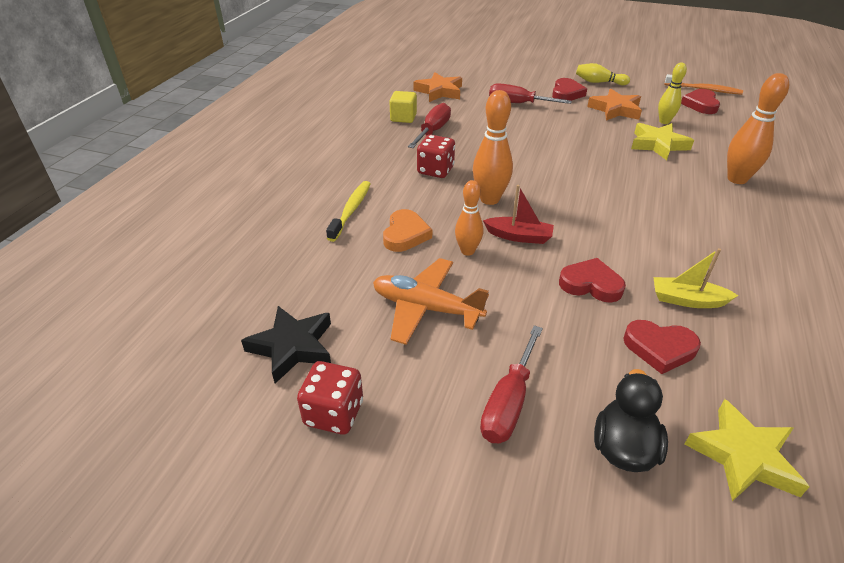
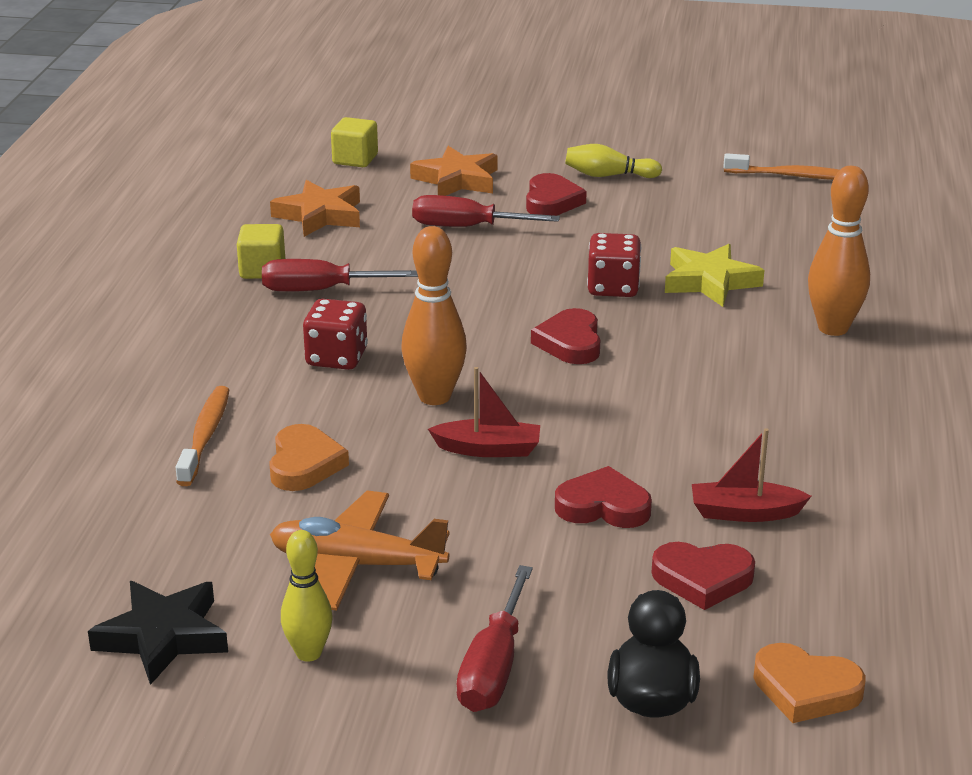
camera: 10 degrees left, 10 degrees down
red dice [297,361,363,435] -> red dice moved to [587,233,641,297]
yellow toothbrush [326,181,371,242] -> orange toothbrush [176,386,229,486]
red screwdriver [408,103,451,148] -> red screwdriver turned 105 degrees counterclockwise [262,259,418,292]
orange bowling pin [455,180,484,256] -> none
orange star [587,89,642,121] -> orange star moved to [410,146,497,196]
yellow boat [653,248,739,308] -> red boat [692,428,811,522]
yellow bowling pin [658,63,687,124] -> yellow bowling pin moved to [281,530,333,662]
red heart [681,89,720,114] -> red heart moved to [531,308,600,364]
yellow star [684,399,810,501] -> orange heart [753,643,866,723]
none -> yellow cube [331,117,378,167]

